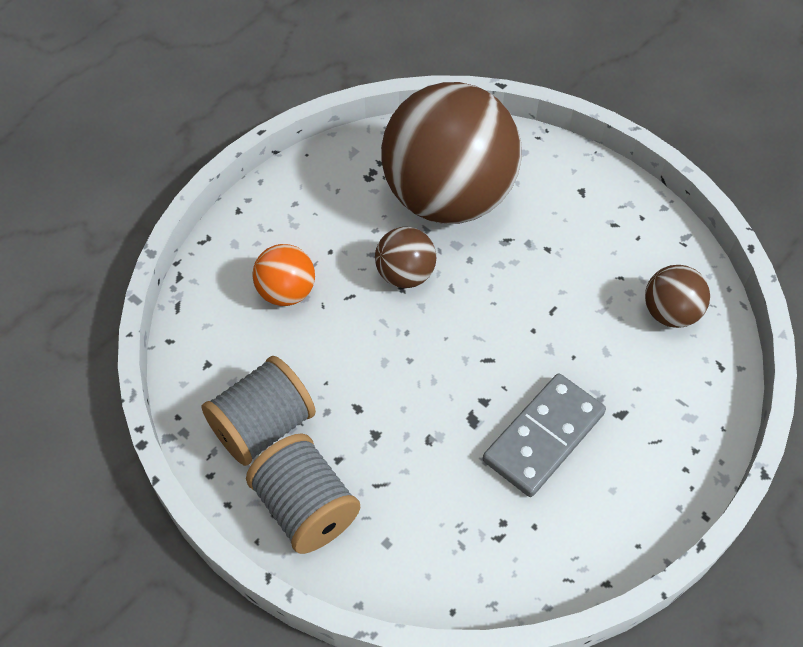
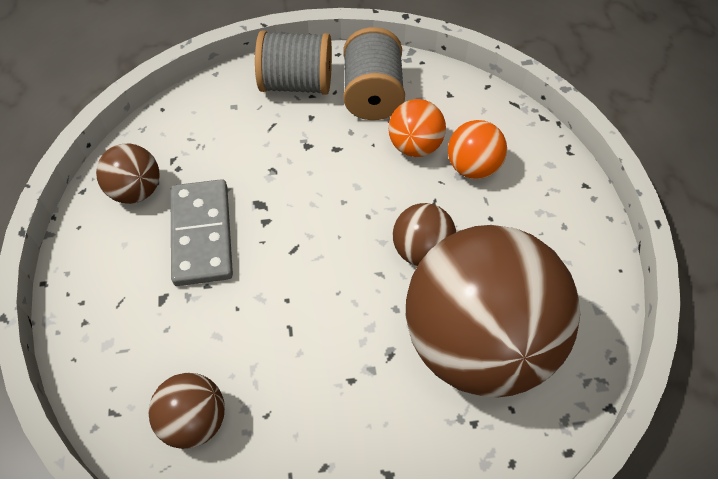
camera: 130 degrees right, 0 degrees up
none -> brown ball [96,143,160,204]
none -> orange ball [388,99,446,157]

